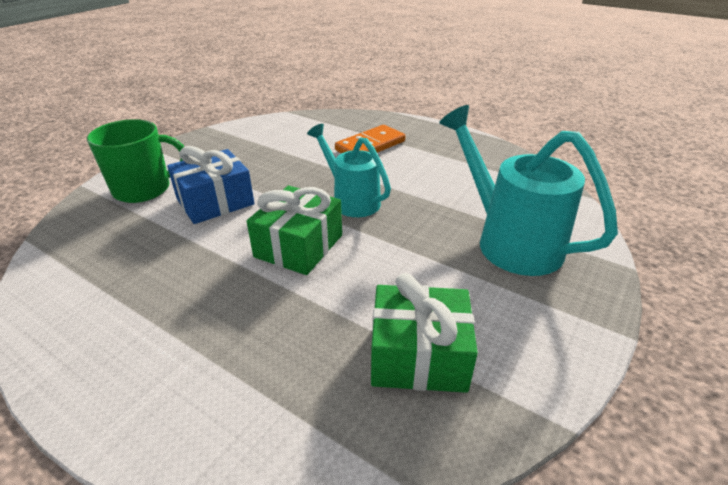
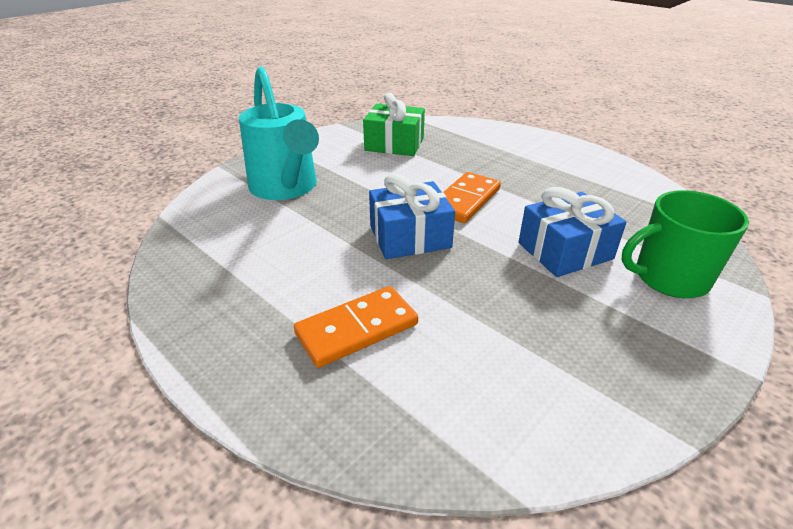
camera: 170 degrees left, 0 degrees up
green gift [247,186,342,275] -> orange domino [443,172,501,223]
turquoise watering can [307,124,391,217] -> blue gift [369,173,455,259]

